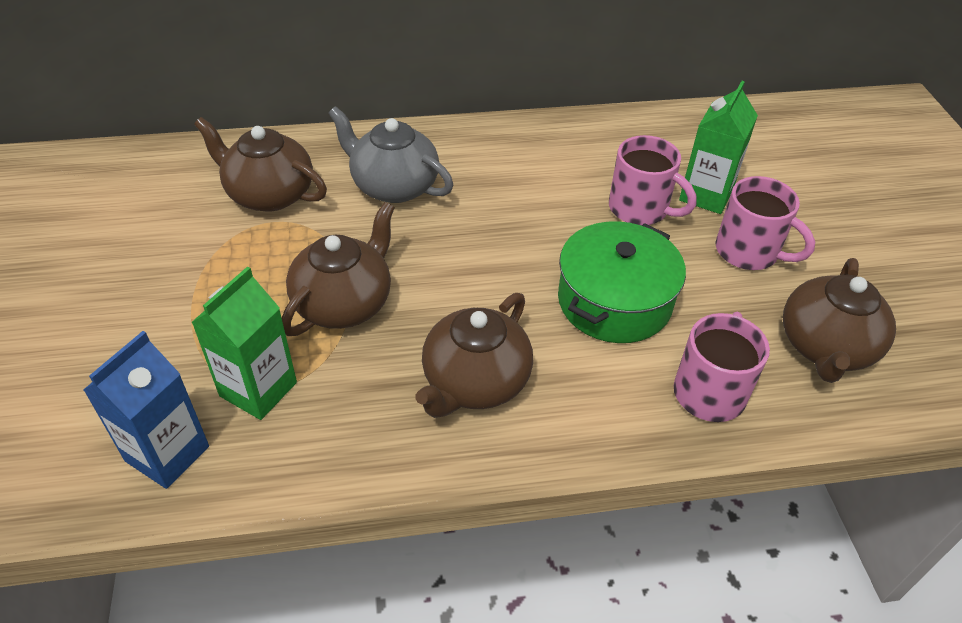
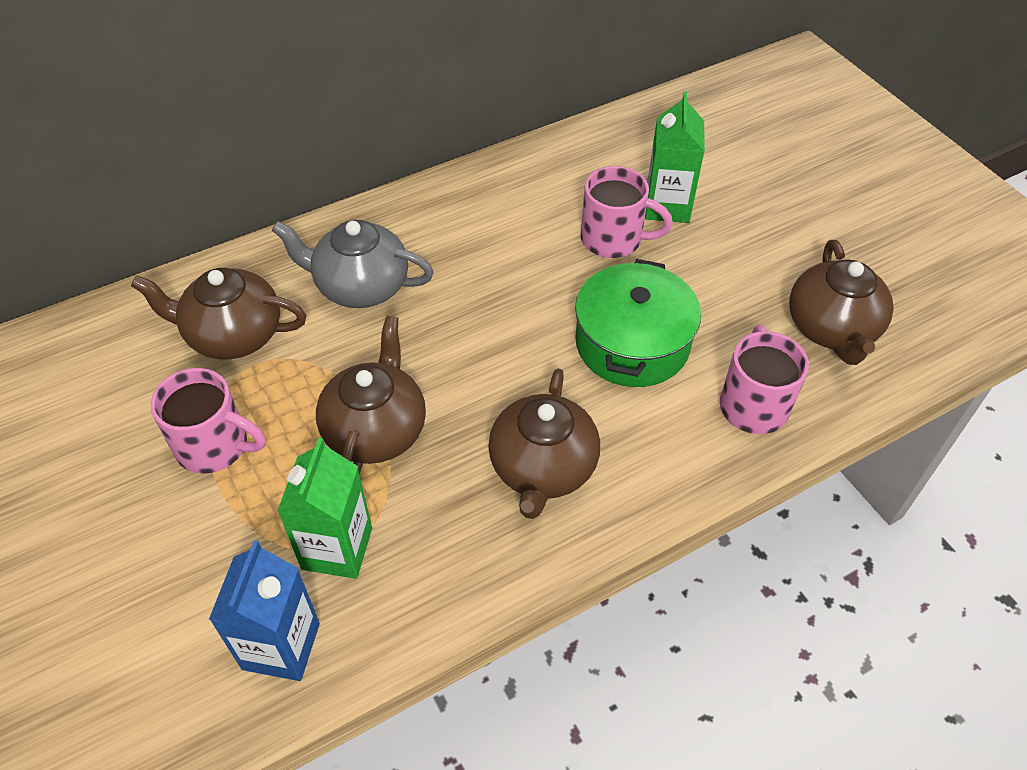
camera: 20 degrees left, 5 degrees up
pink mug [715,176,815,270] -> pink mug moved to [151,368,266,474]

